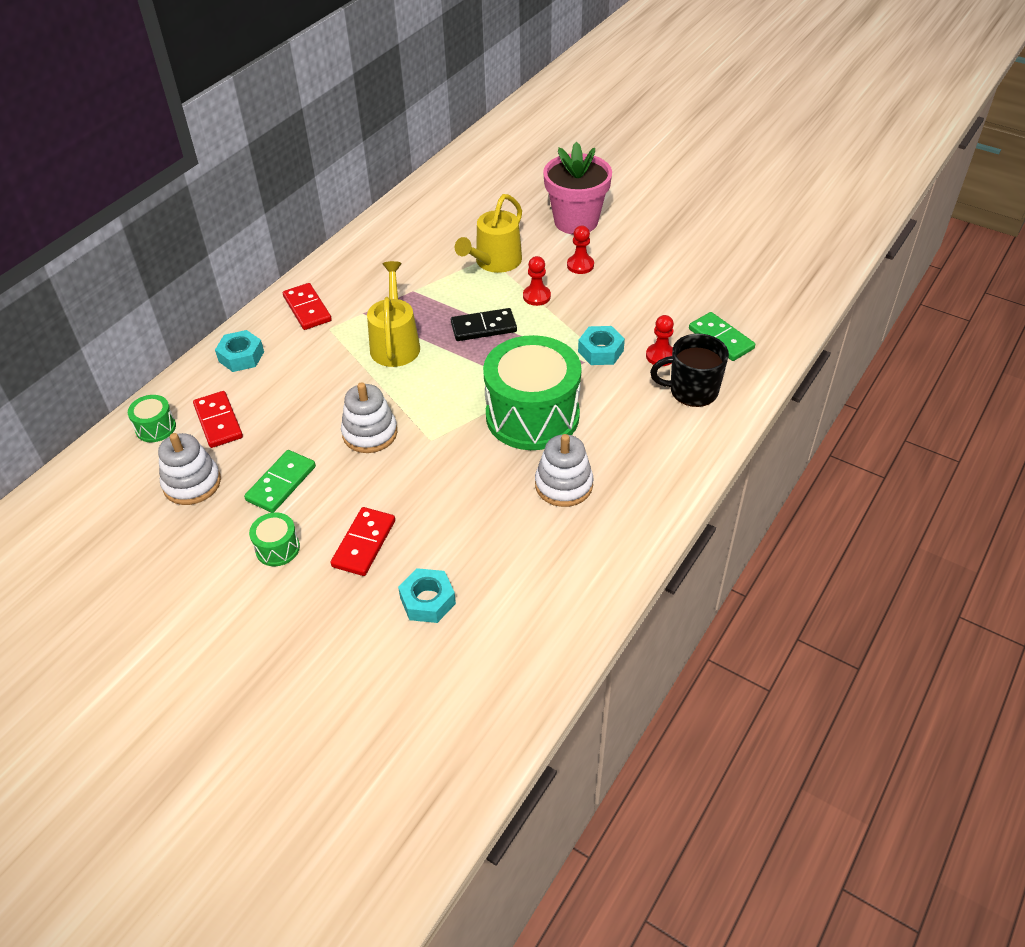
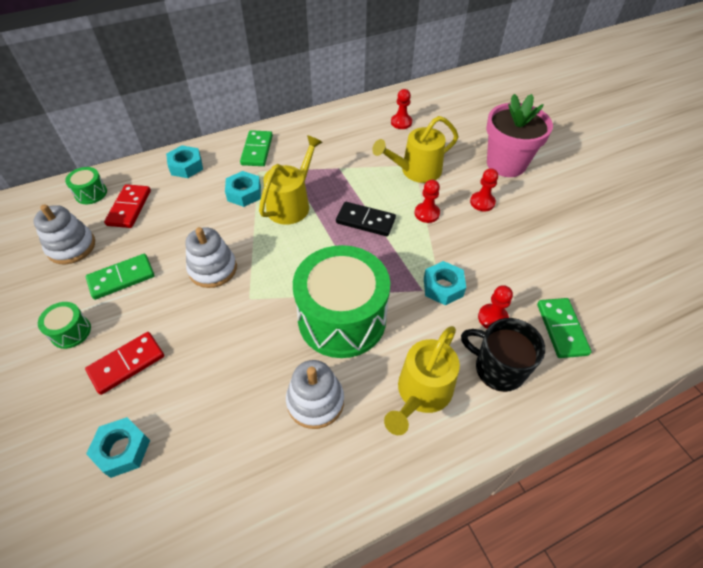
camera: 30 degrees right, 5 degrees up
red domino [283,283,332,330] -> green domino [240,130,273,166]
none -> turquoise nut [225,171,261,207]
none -> yellow watering can [384,326,460,435]
none -> red pawn [391,89,412,129]

